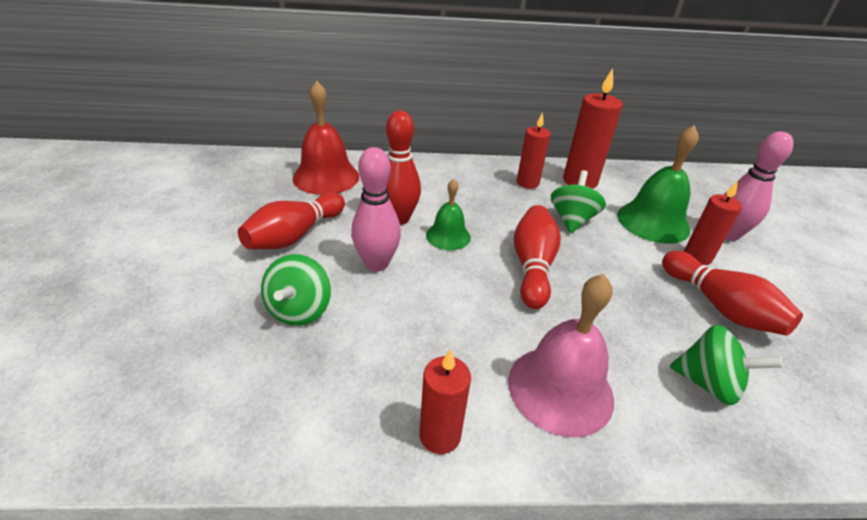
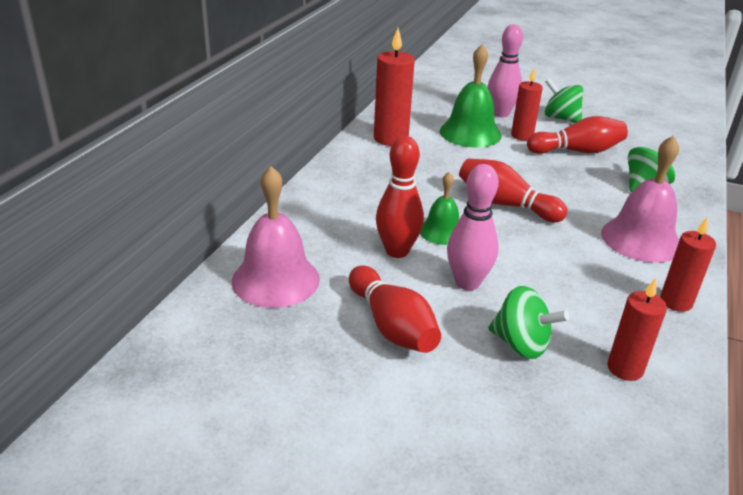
camera: 65 degrees left, 5 degrees down
red bell [293,81,359,195] -> pink bell [232,166,320,308]
red candle [517,112,551,189] -> red candle moved to [607,278,667,381]
green spinning top [551,170,606,233] -> green spinning top moved to [545,78,583,123]

